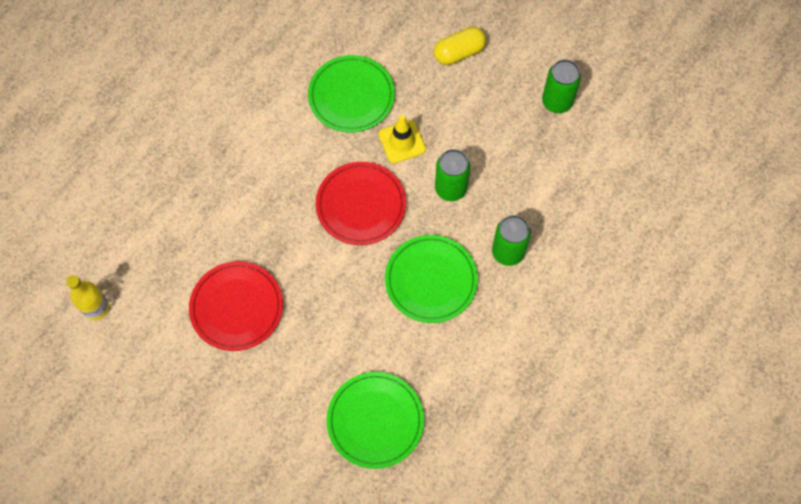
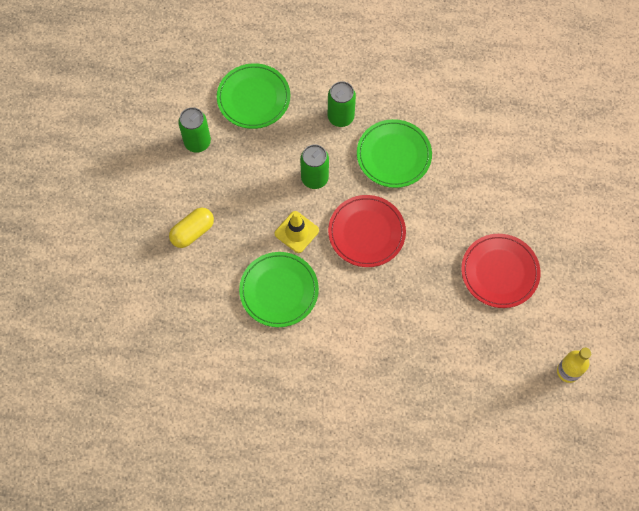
camera: 120 degrees left, 0 degrees up
green plate [327,372,424,469] -> green plate moved to [217,63,290,129]
yellow capsule [434,27,486,65] -> yellow capsule turned 75 degrees counterclockwise [169,208,214,248]

